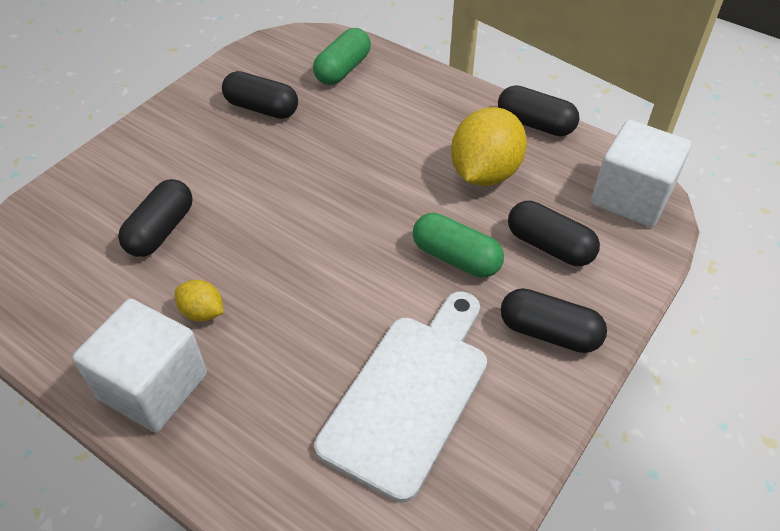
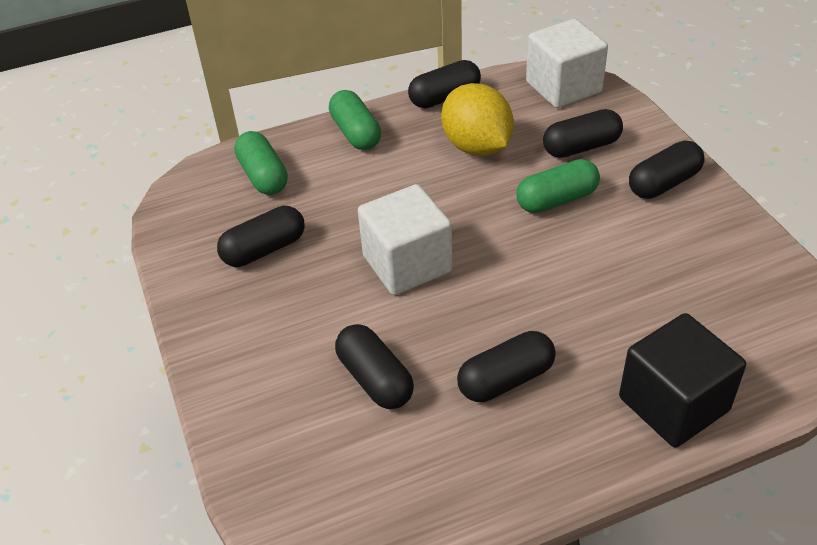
camera: 55 degrees left, 5 degrees down
white cube [72,299,207,433] -> white cube moved to [358,184,453,295]
yellow lemon [175,280,224,322] -> black capsule [457,331,556,402]
white cutting board [314,291,487,503] -> none
none -> green capsule [329,90,381,150]
none -> black cube [619,313,746,448]

